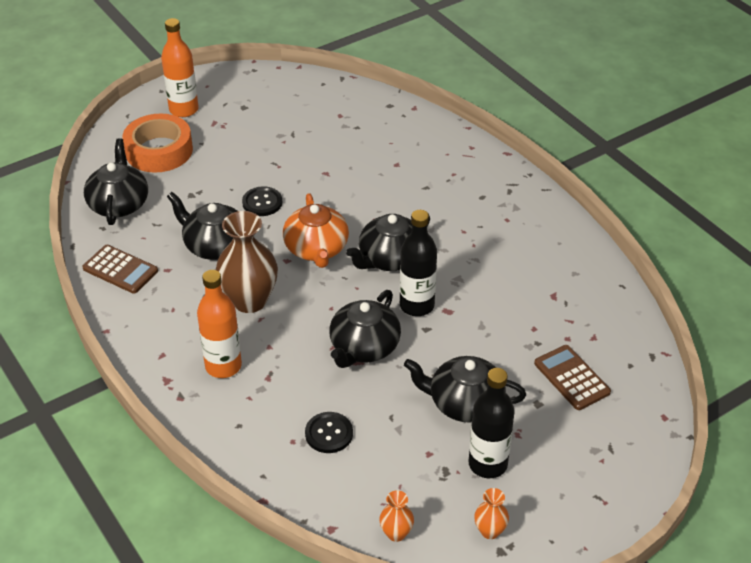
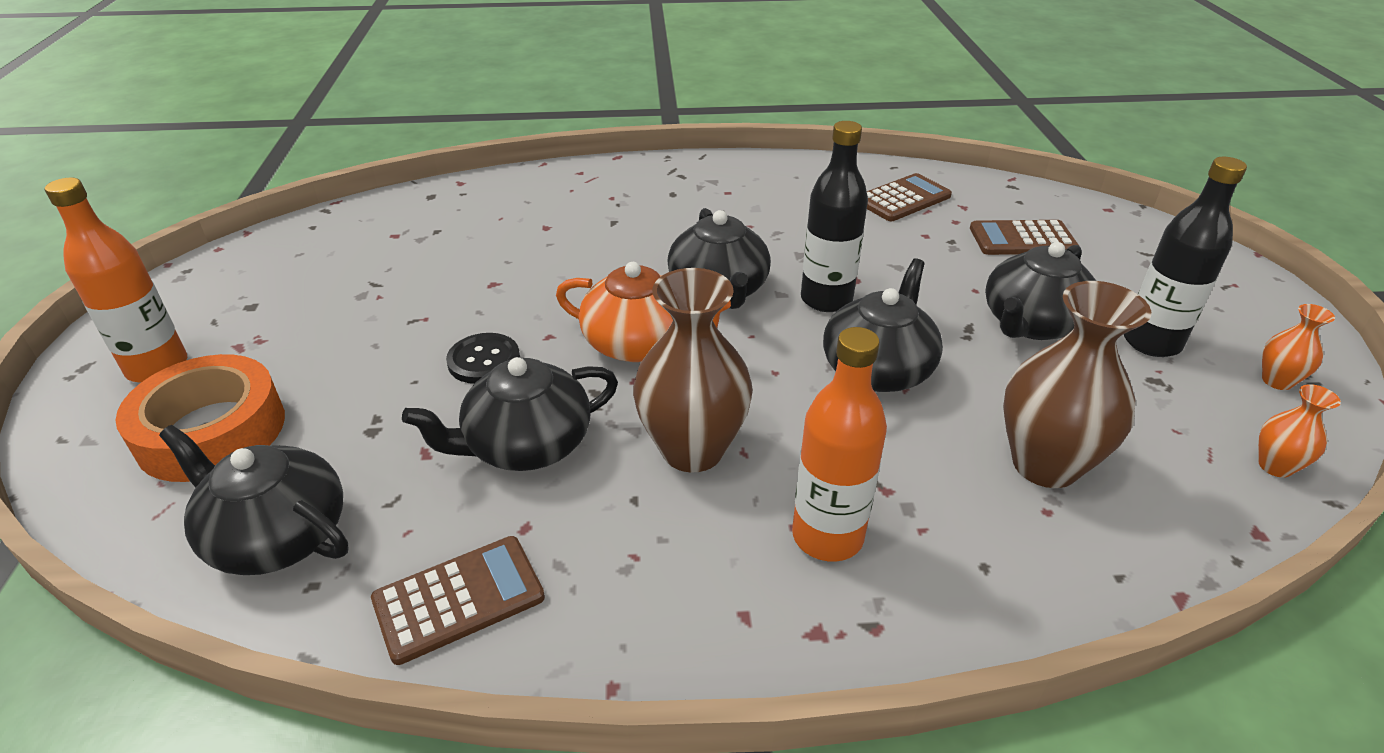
camera: 60 degrees left, 5 degrees down
black button [305,412,353,453] -> brown vase [1003,281,1151,488]
black teapot [329,290,401,368] -> black teapot turned 120 degrees counterclockwise [823,258,943,392]
none -> brown calculator [867,173,952,221]

